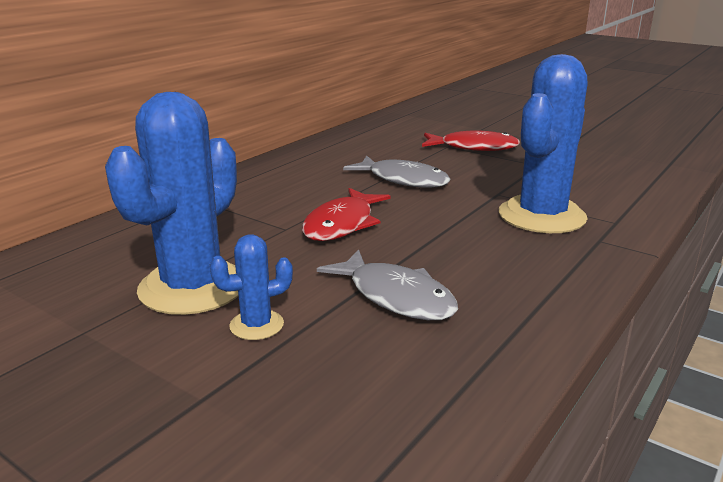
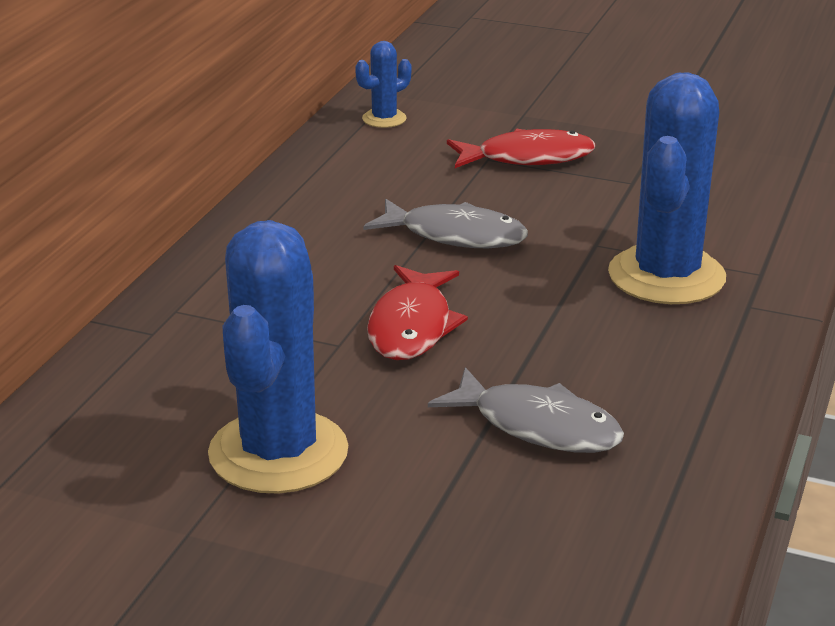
camera: 15 degrees left, 5 degrees up
blue cactus [210,234,293,340] -> blue cactus moved to [355,41,411,128]

